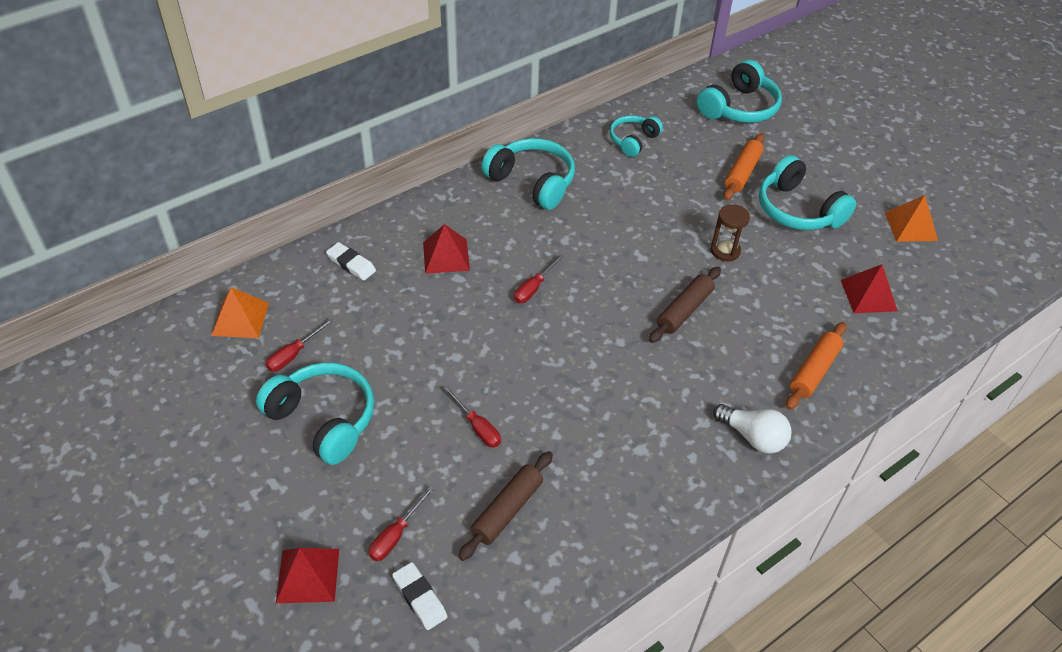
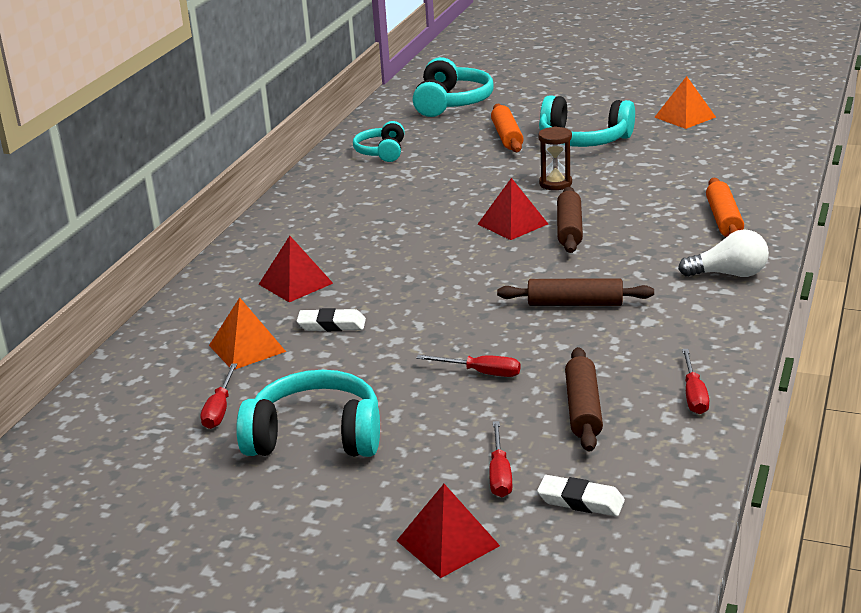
camera: 30 degrees left, 20 degrees down
orange pyramid [211,287,269,338] -> orange pyramid moved to [209,297,286,370]
white eraser [326,242,376,281] -> white eraser moved to [297,308,366,331]
turquoise headphones [481,138,575,210] -> none
red screwdriver [514,254,564,303] -> red screwdriver moved to [682,349,709,414]
red pyramid [841,264,898,313] -> red pyramid moved to [478,178,548,240]
none -> brown rolling pin [497,278,654,306]

